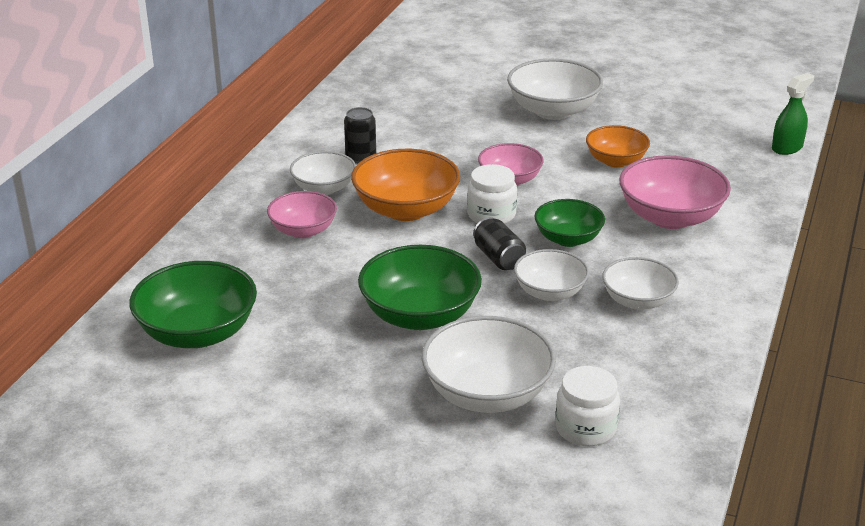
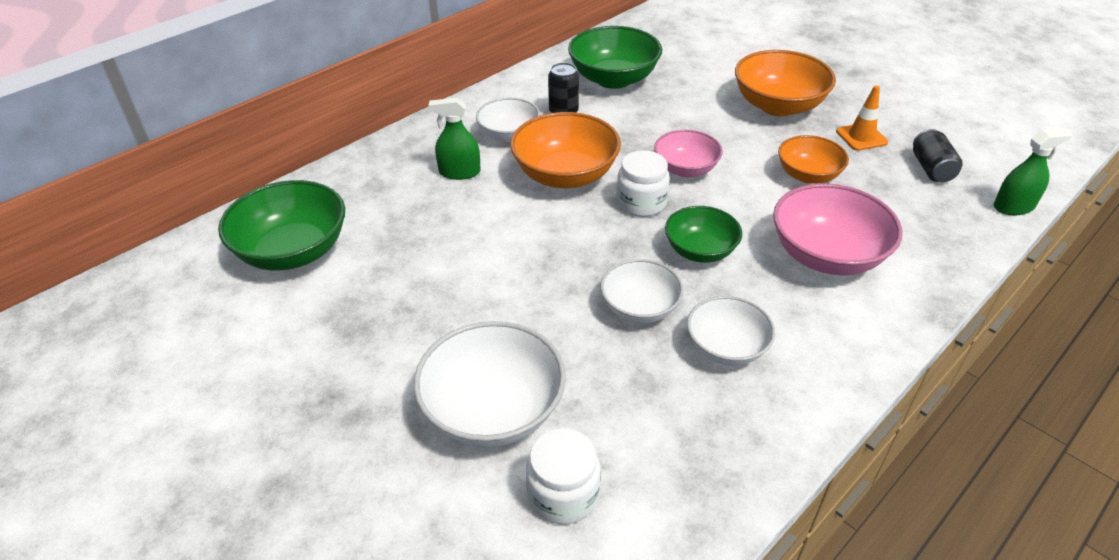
camera: 25 degrees right, 10 degrees up
pink bowl [267,191,337,238] -> green spray bottle [428,98,481,180]
green bowl [358,245,482,330] -> green bowl moved to [568,26,662,89]
black can [473,217,526,270] -> black can moved to [913,129,963,182]
white bowl [507,59,603,120] -> orange bowl [735,50,836,117]
none -> orange traffic cone [836,86,888,151]

